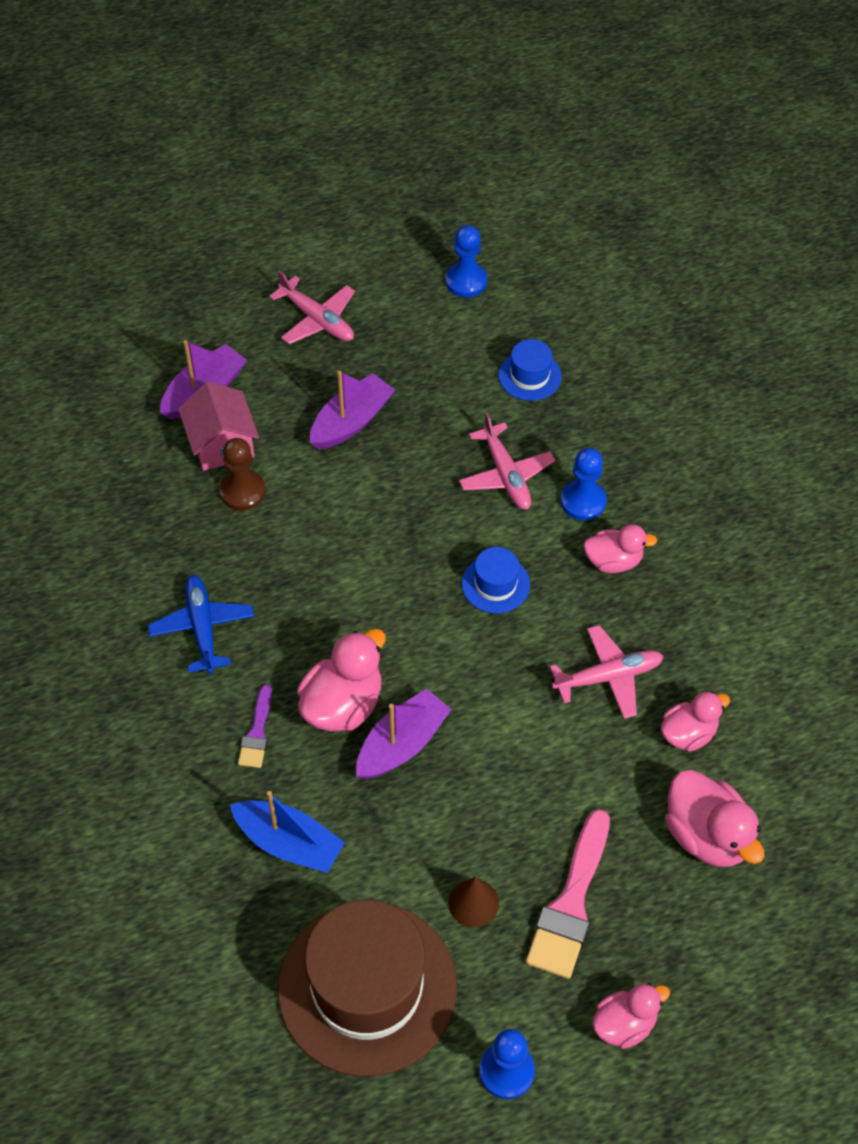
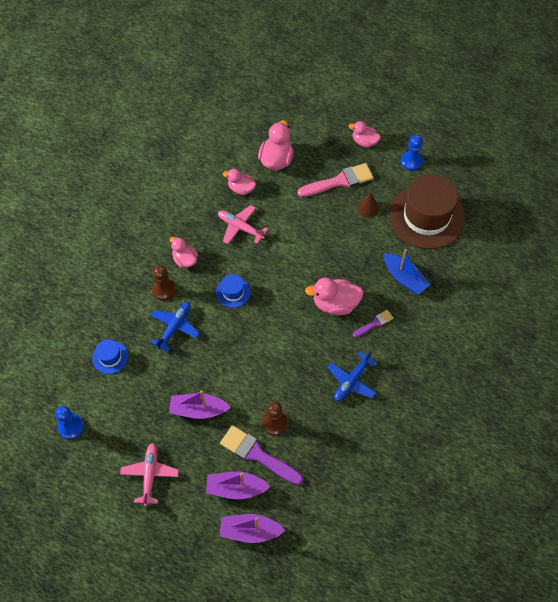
camera: 130 degrees left, 5 degrees up
pink house [178,381,259,471] -> purple brush [220,425,303,485]
blue boat [230,791,345,873] -> blue boat turned 150 degrees clockwise [384,249,430,295]
purple boat [356,688,452,779] -> purple boat moved to [220,514,285,543]
pink plane [459,413,556,510] -> blue plane [150,302,200,352]
blue pawn [561,448,607,521] -> brown pawn [152,265,176,301]

